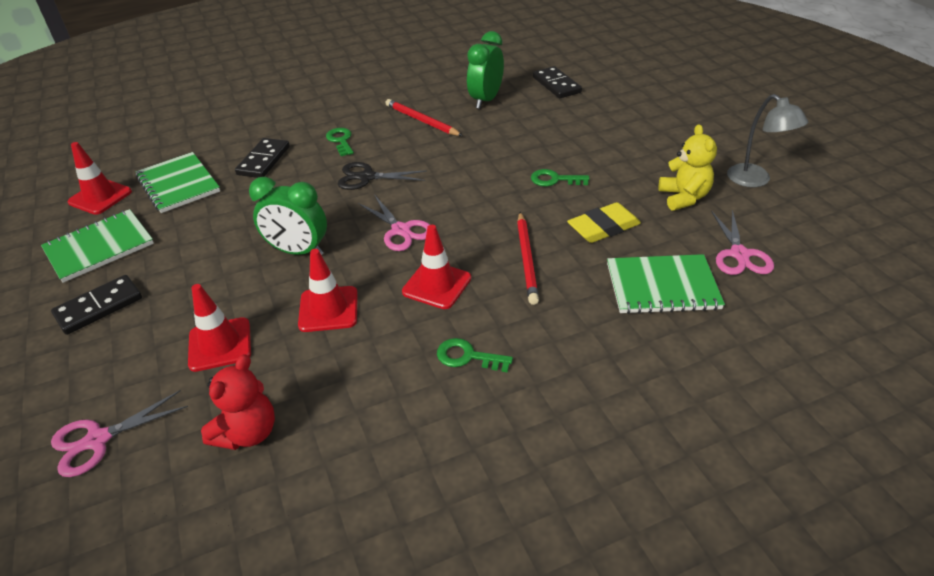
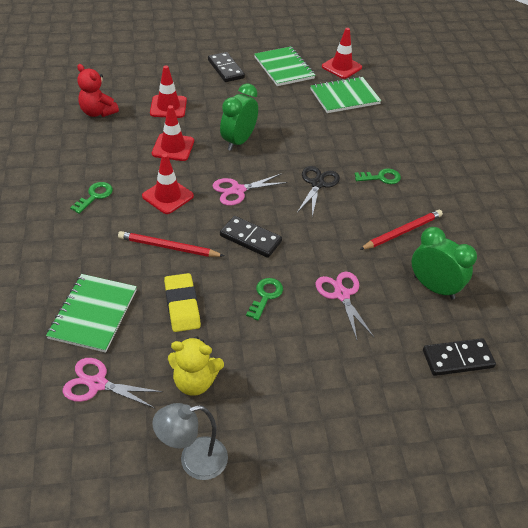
camera: 100 degrees right, 5 degrees up
pink scissors [51,390,188,477] -> pink scissors moved to [316,271,374,340]
black domino [235,138,290,178] -> black domino moved to [220,216,282,258]

